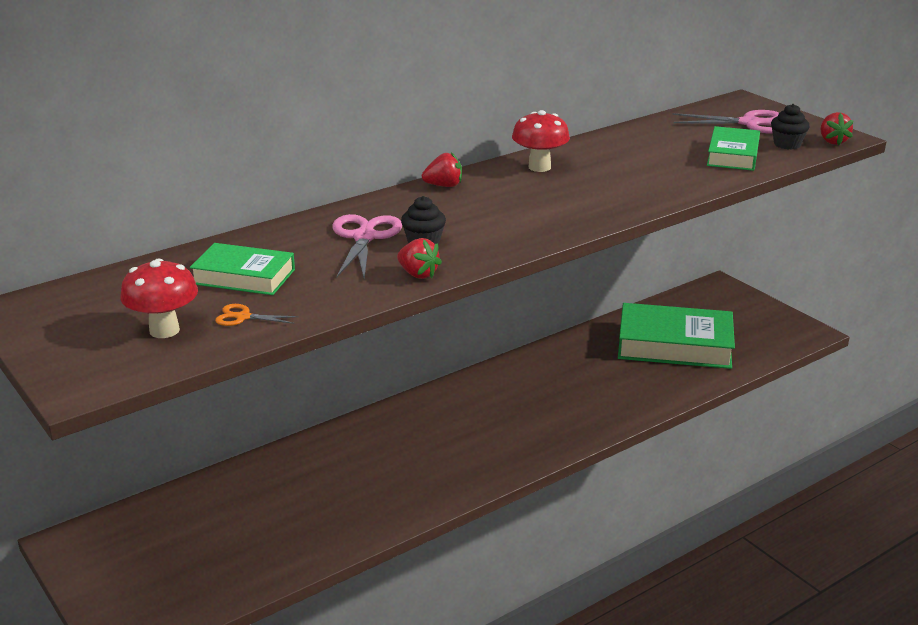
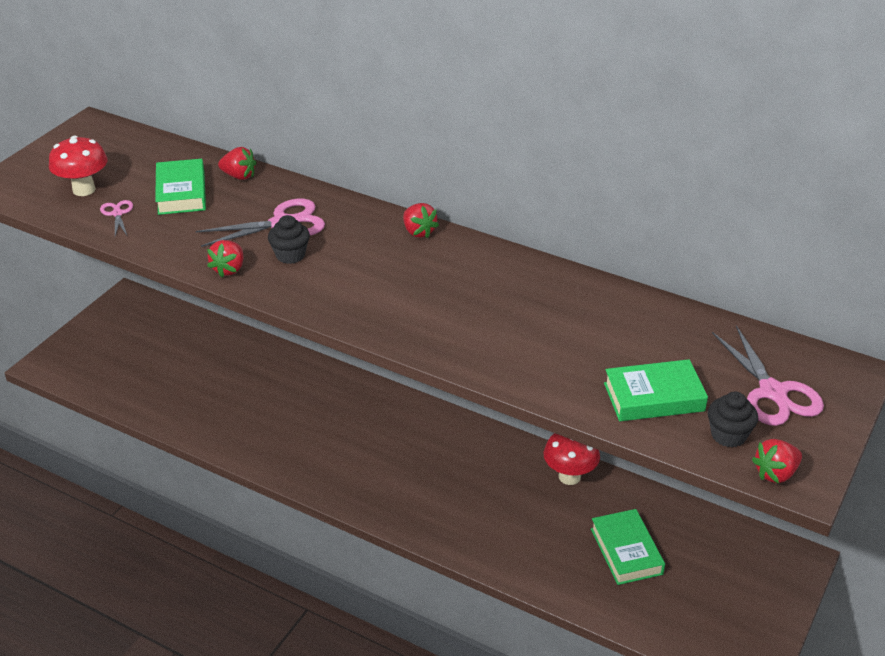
camera: 65 degrees right, 10 degrees up
orange scissors [215,304,299,326] -> pink scissors [100,200,133,236]
red mushroom [512,110,570,172] -> red mushroom moved to [544,433,600,485]
green book [618,303,735,369] -> green book [591,509,665,585], size x0.57
none -> red strawberry [218,147,256,180]

